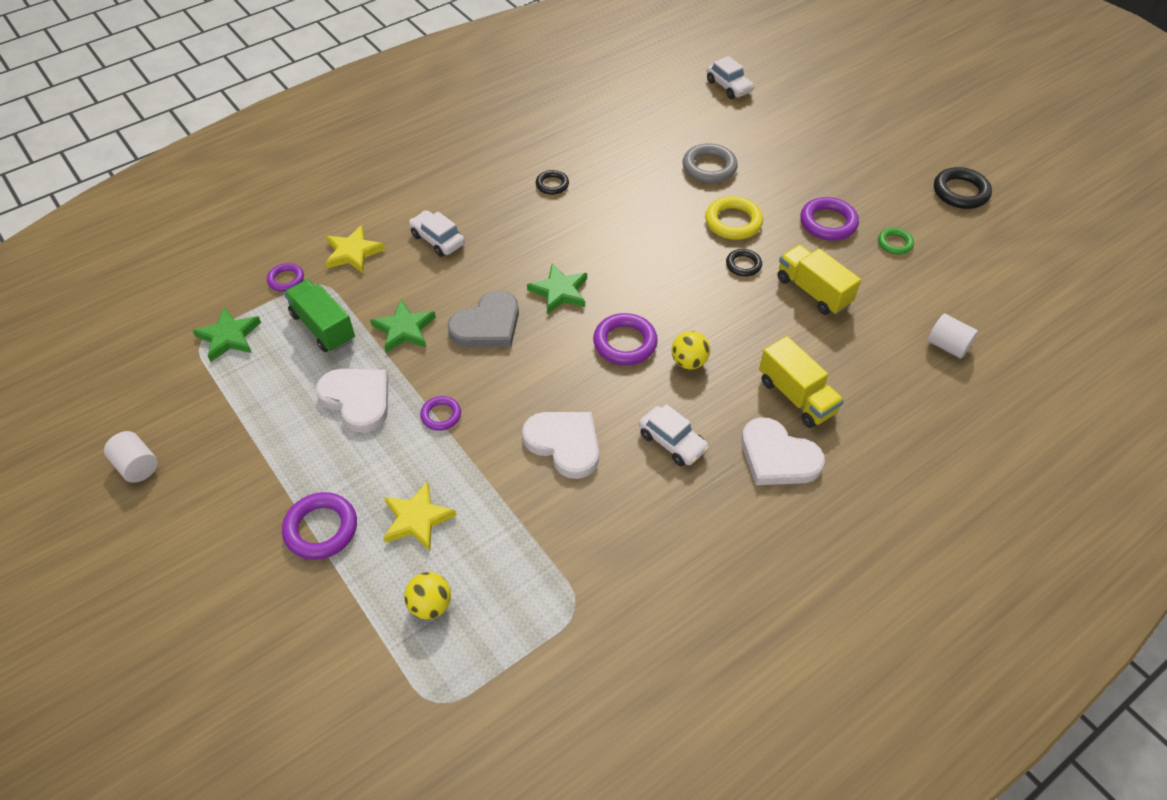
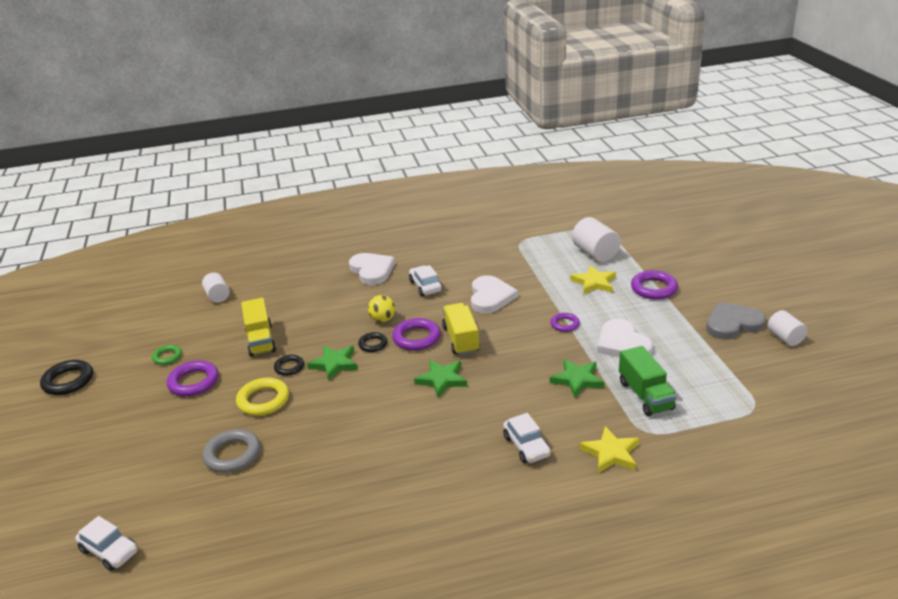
camera: 155 degrees left, 20 degrees down
green star [193,307,261,362] -> green star moved to [307,345,358,381]
purple ring [267,263,304,292] -> none
yellow ball [404,572,451,619] -> white cylinder [572,217,621,262]
grey heart [447,291,519,347] -> grey heart moved to [706,302,766,340]
white heart [522,412,599,479] -> white heart turned 150 degrees counterclockwise [471,275,518,313]
black ring [536,170,569,195] -> black ring moved to [358,332,387,352]
white car [707,56,754,99] -> white car turned 135 degrees clockwise [76,516,138,571]
yellow truck [759,336,844,428] -> yellow truck moved to [442,303,480,355]

